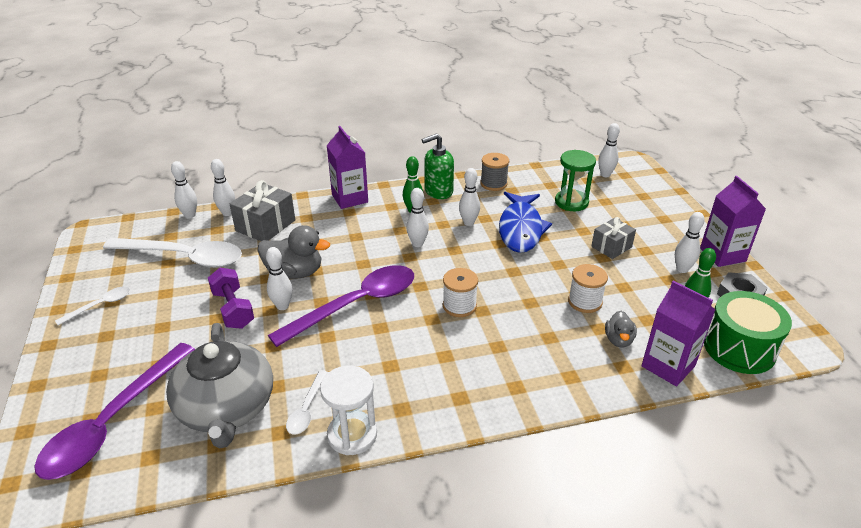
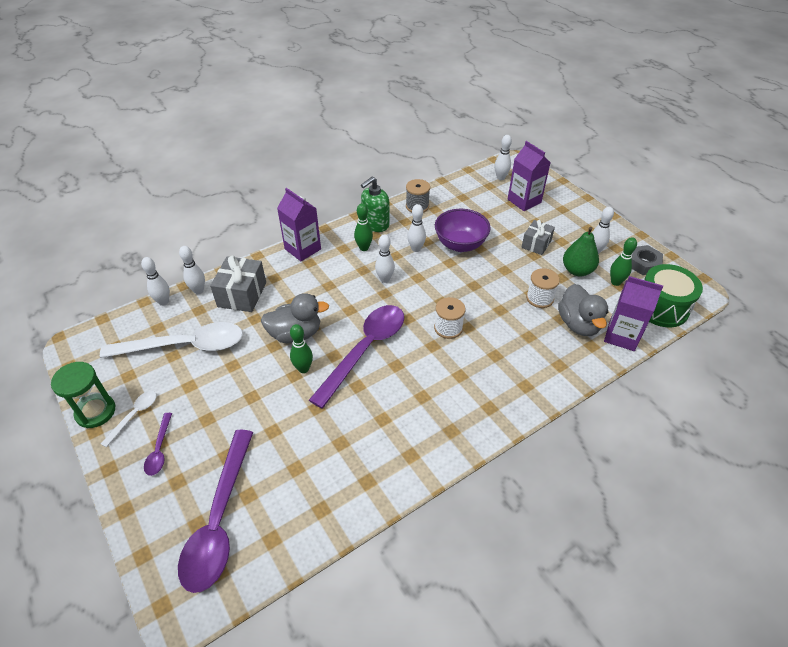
camera: 20 degrees left, 10 degrees up
grey teapot [166,323,273,448] -> none
purple dumbbell [208,268,254,329] -> none
white bowling pin [266,247,292,310] -> green bowling pin [290,324,313,373]
white spoon [286,370,328,435] -> none
white hourglass [320,366,377,455] -> none
blue fish [499,192,552,253] -> purple bowl [435,209,491,252]
green hourglass [555,150,596,211] -> green hourglass moved to [51,362,115,428]
grey duck [605,311,637,348] -> grey duck [558,284,608,336], size x1.75
purple carton [700,176,766,267] -> purple carton moved to [508,141,551,211]
none -> purple spoon [144,413,172,476]
none -> green pear [563,227,599,276]

